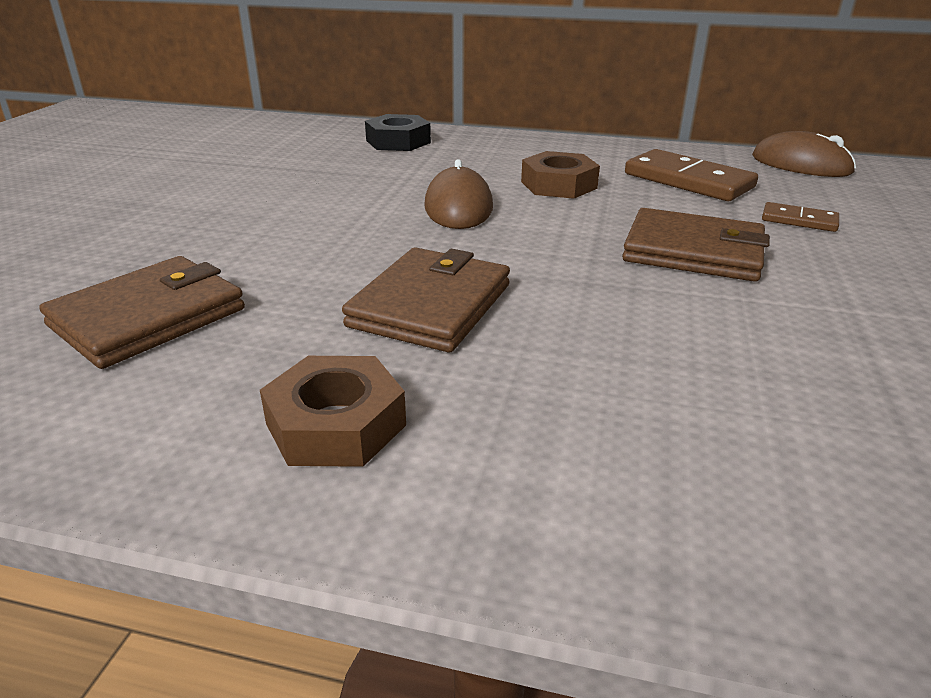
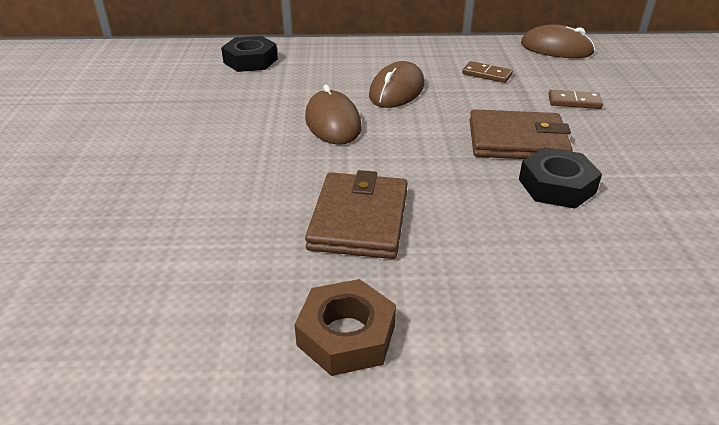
camera: 15 degrees left, 5 degrees up
brown wallet [39,256,245,369] -> none
brown nut [521,151,600,199] -> brown mouse [369,61,424,108]
brown domino [625,149,758,201] -> brown domino [462,61,513,83], size x0.52
none -> black nut [519,147,602,209]

